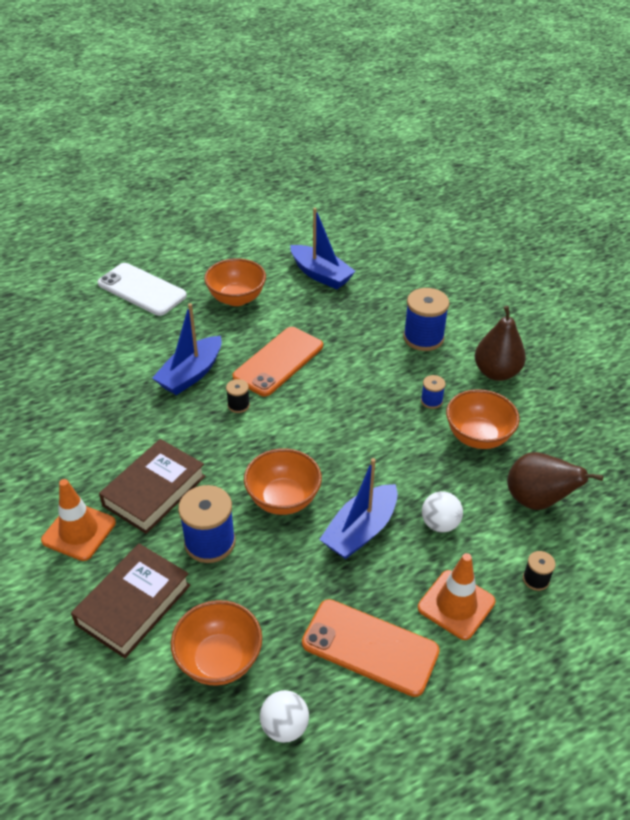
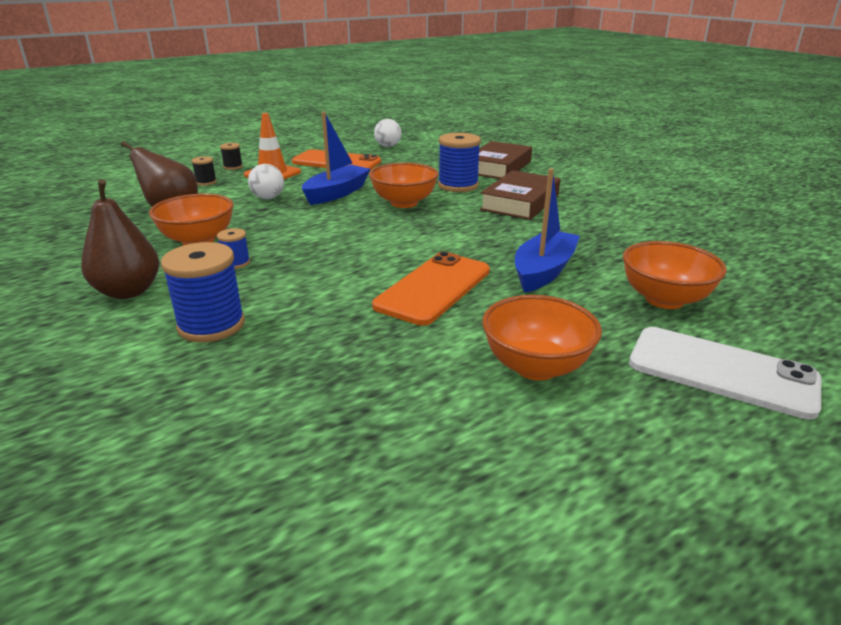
camera: 175 degrees right, 15 degrees down
orange traffic cone [41,479,116,561] -> none
orange bowl [171,600,262,685] -> orange bowl moved to [623,241,727,309]
black spool [226,379,250,413] -> black spool moved to [220,143,243,170]
blue boat [290,208,356,289] -> none

